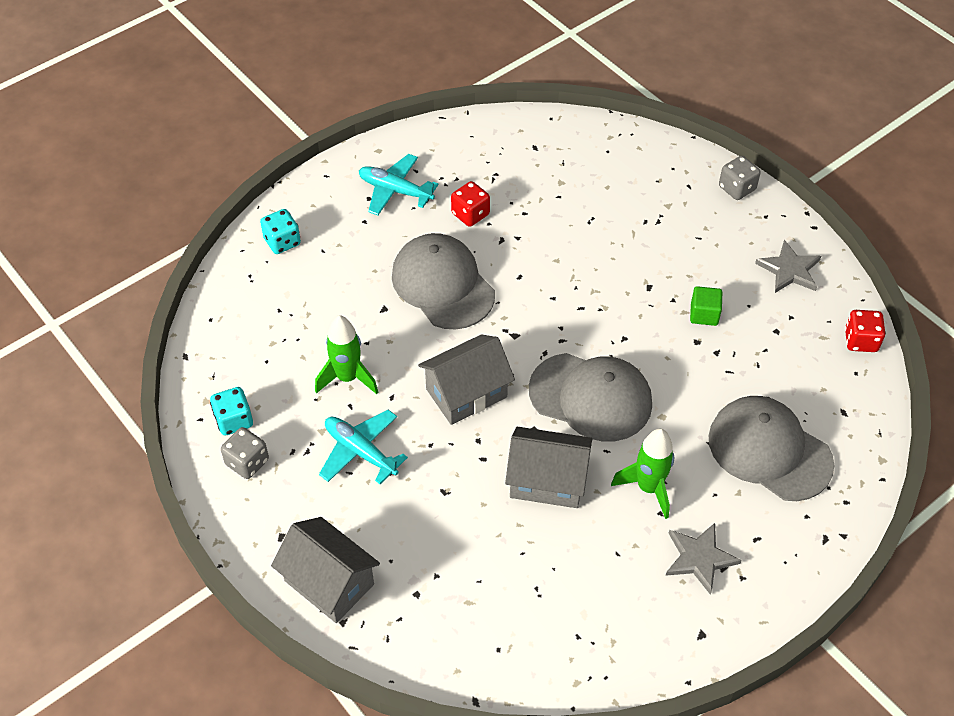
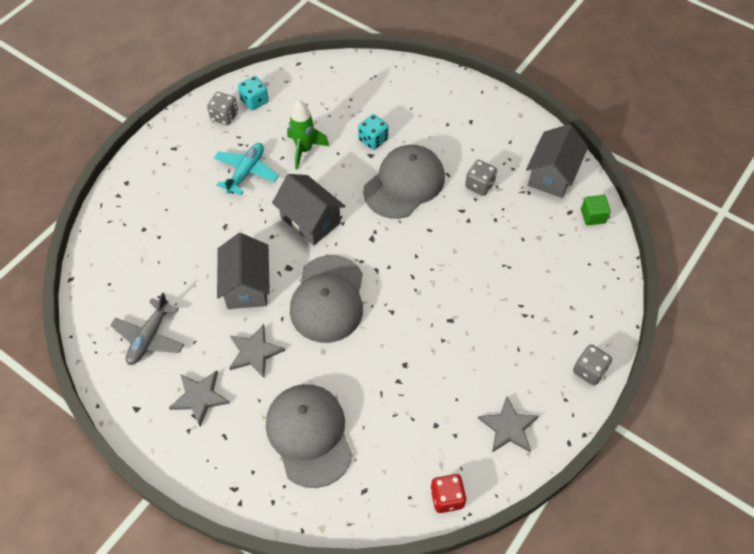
camera: 75 degrees right, 5 degrees up
turquoise dice [260,209,301,254] -> turquoise dice moved to [358,114,389,150]
grey house [271,517,380,623] -> grey house moved to [526,124,588,198]
turquoise plane [359,154,438,215] -> none
red dice [451,181,490,227] -> grey dice [465,160,497,196]
green rocket [611,429,674,519] -> grey star [229,324,285,378]
green cube [690,286,722,326] -> green cube moved to [581,195,611,225]
grey cap [709,396,834,501] -> grey cap turned 45 degrees counterclockwise [266,384,353,488]
none -> grey plane [110,292,184,365]

